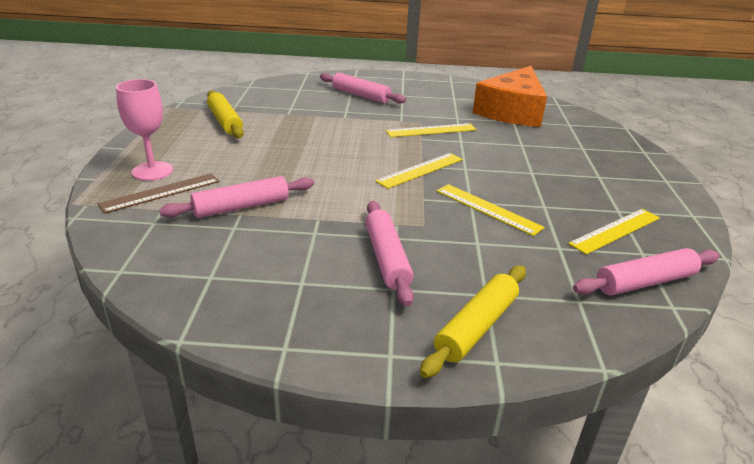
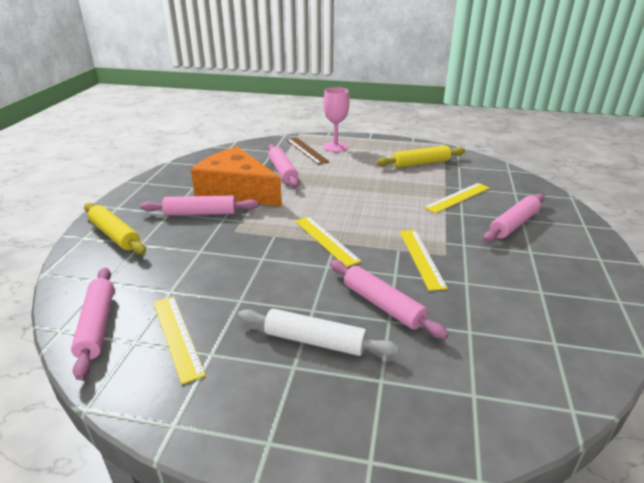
camera: 100 degrees right, 0 degrees up
yellow ruler [437,184,545,236] -> yellow ruler moved to [424,183,490,214]
orange cheese [473,66,547,127] -> orange cheese moved to [191,146,282,206]
none -> white rolling pin [238,309,399,356]
none -> pink rolling pin [330,260,449,339]

